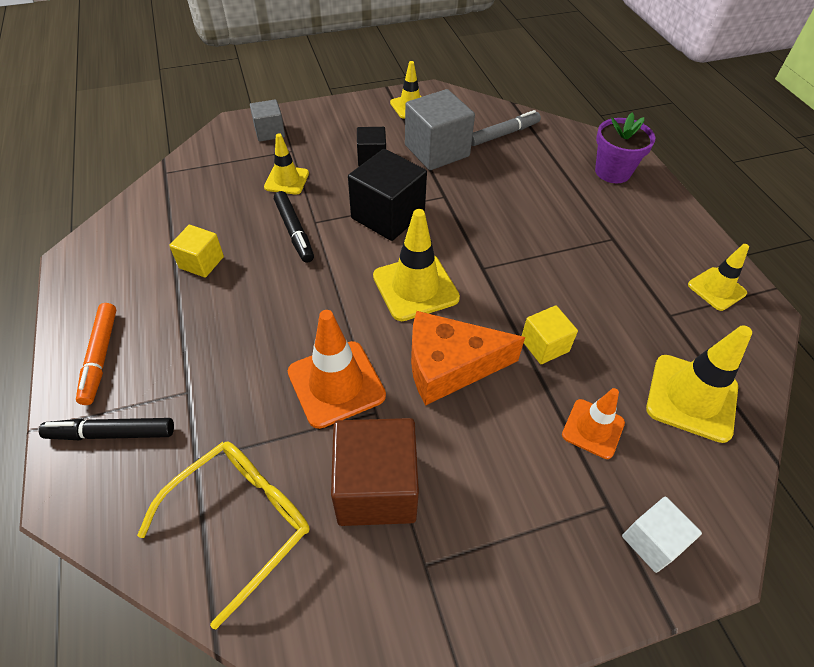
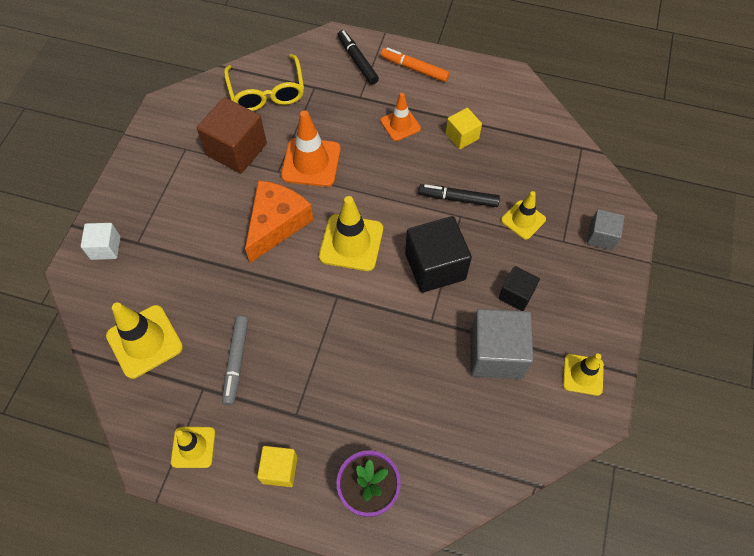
camera: 125 degrees right, 10 degrees up
black marker [39,418,174,440] -> black marker turned 60 degrees counterclockwise [338,30,379,85]
grey marker [471,110,541,146] -> grey marker moved to [222,316,248,405]
yellow cube [522,305,578,364] -> yellow cube moved to [257,446,298,487]
orange traffic cone [562,388,625,459] -> orange traffic cone moved to [381,93,421,141]

